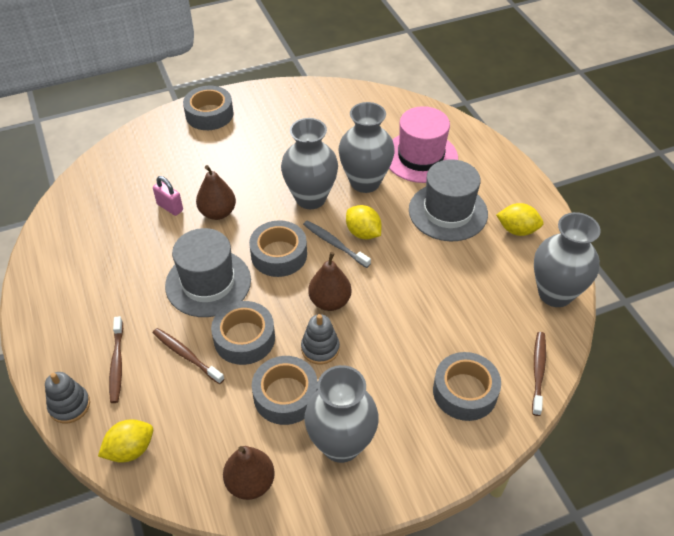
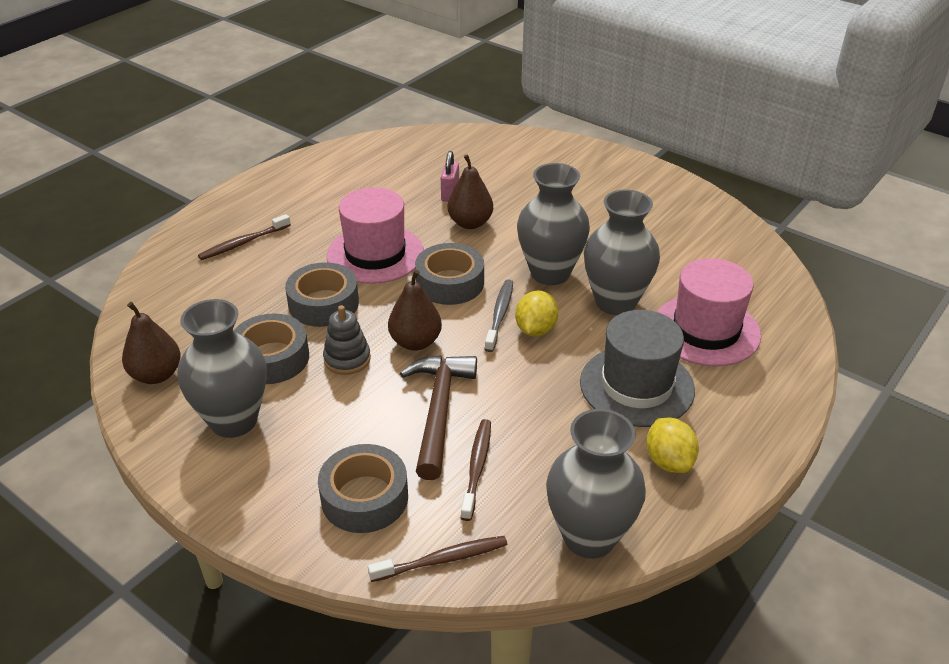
camera: 60 degrees right, 10 degrees down
grey stacking toy [45,372,90,424] -> none
yellow lemon [98,419,153,463] -> none
brown toothbrush [153,328,224,384] -> brown toothbrush moved to [461,419,491,521]
grey hat [165,228,251,317] -> pink hat [327,187,424,284]
grey tape [183,86,234,130] -> none
none -> brown hammer [400,355,477,480]

